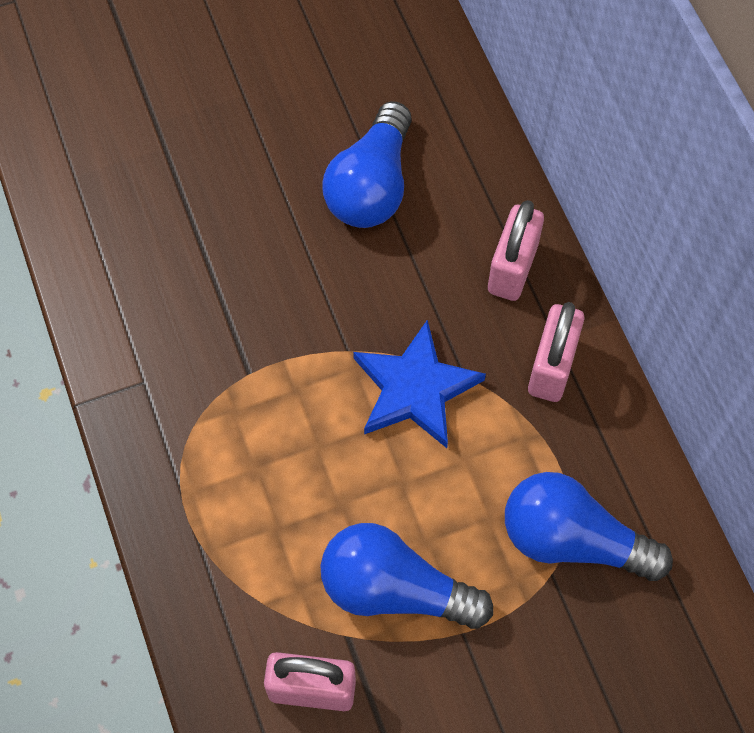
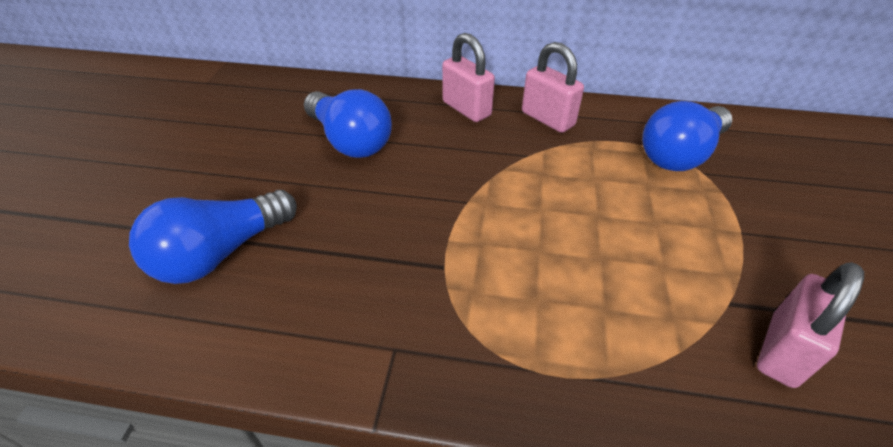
camera: 60 degrees left, 20 degrees down
blue light bulb [321,523,493,629] -> blue light bulb moved to [129,190,297,284]
blue star [353,320,486,448] -> none

